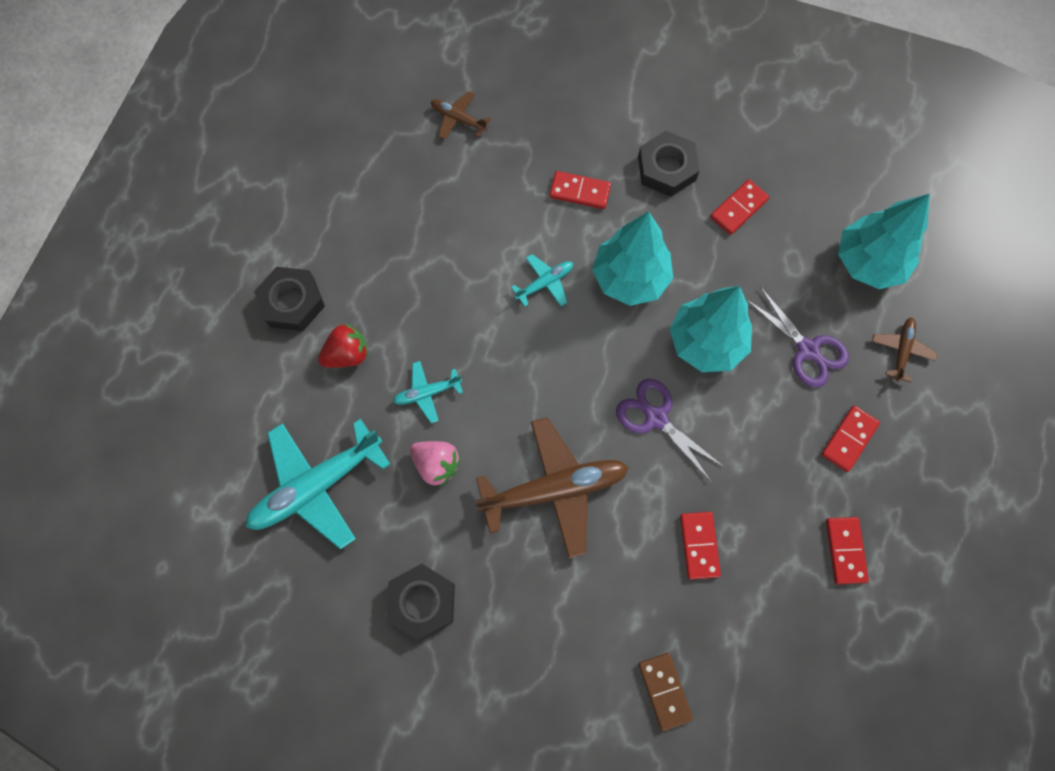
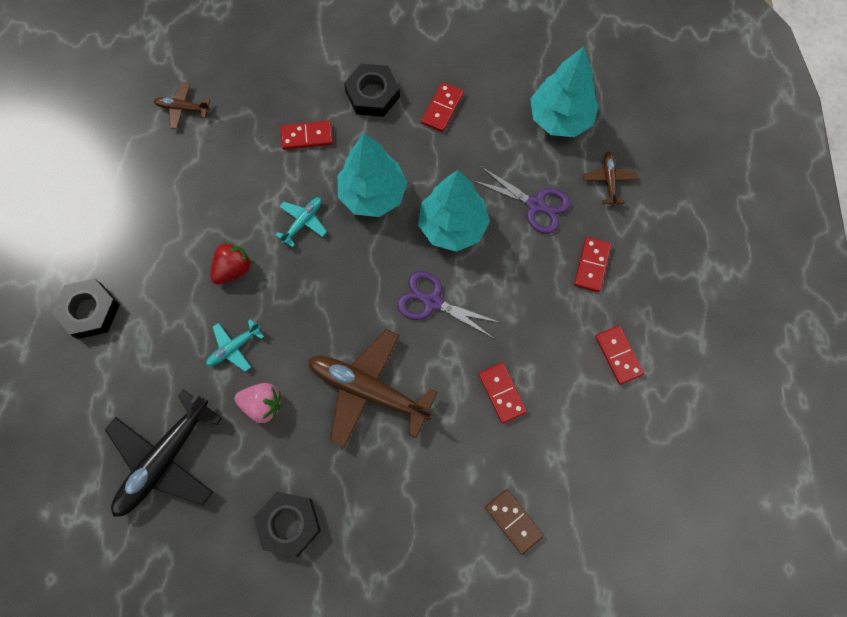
camera: 20 degrees left, 0 degrees up
turquoise plane [246,419,391,549] -> black plane [105,389,222,517]
red strawberry [318,324,368,368] -> red strawberry moved to [210,242,252,285]
brown plane [475,417,629,559] -> brown plane turned 120 degrees counterclockwise [308,329,438,447]

